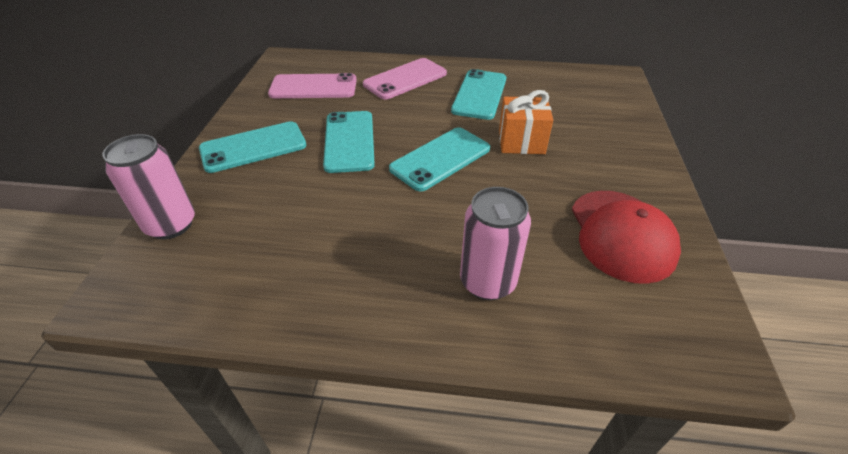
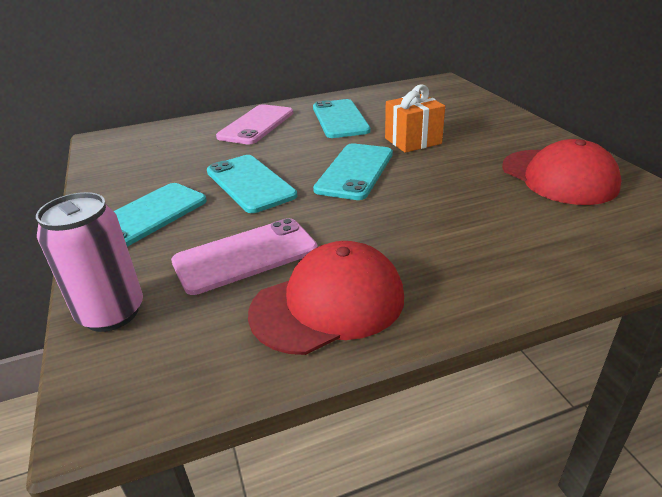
camera: 25 degrees left, 10 degrees down
pink phone [268,73,357,98] -> pink phone moved to [171,218,317,295]
pink can [460,187,531,300] -> none
none -> red cap [248,241,404,355]

